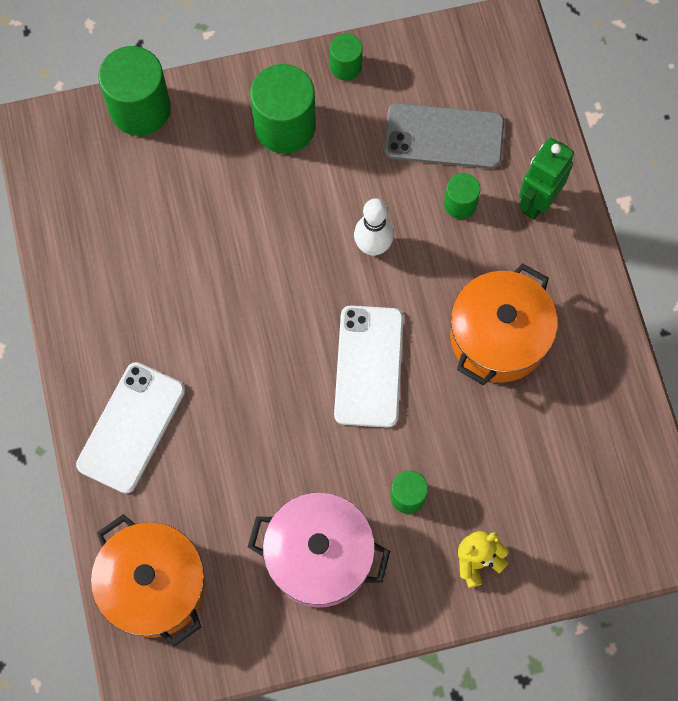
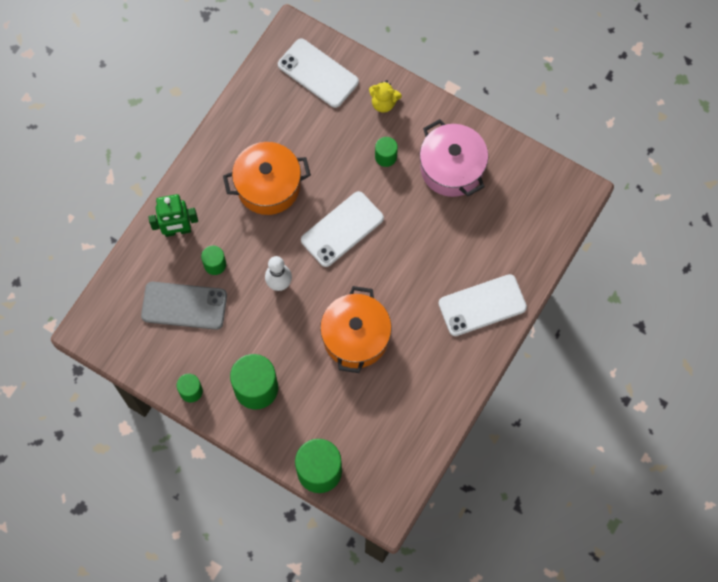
camera: 135 degrees left, 0 degrees up
orange pot [91,514,206,647] -> orange pot moved to [320,286,392,373]
grey phone [384,103,504,169] -> grey phone turned 45 degrees counterclockwise [141,282,227,330]
none -> white phone [278,38,359,108]

